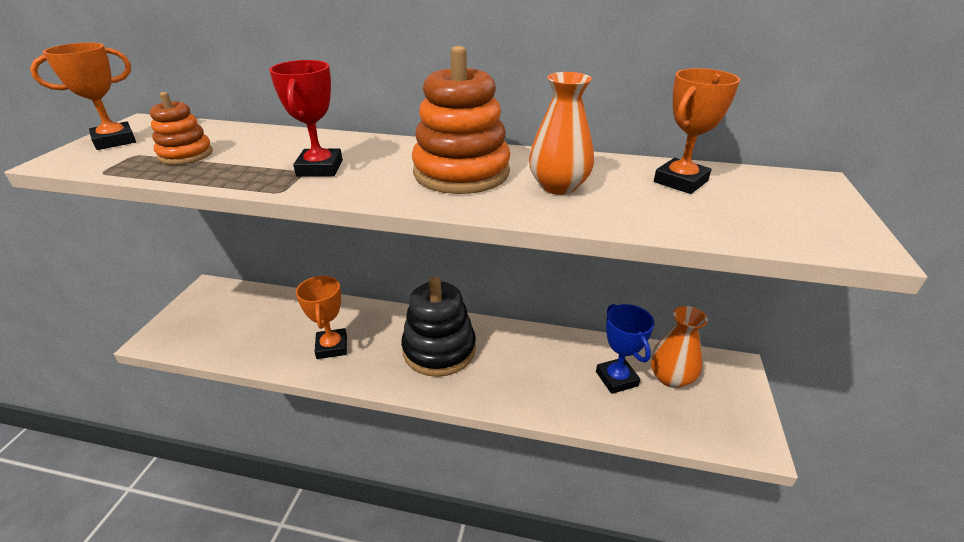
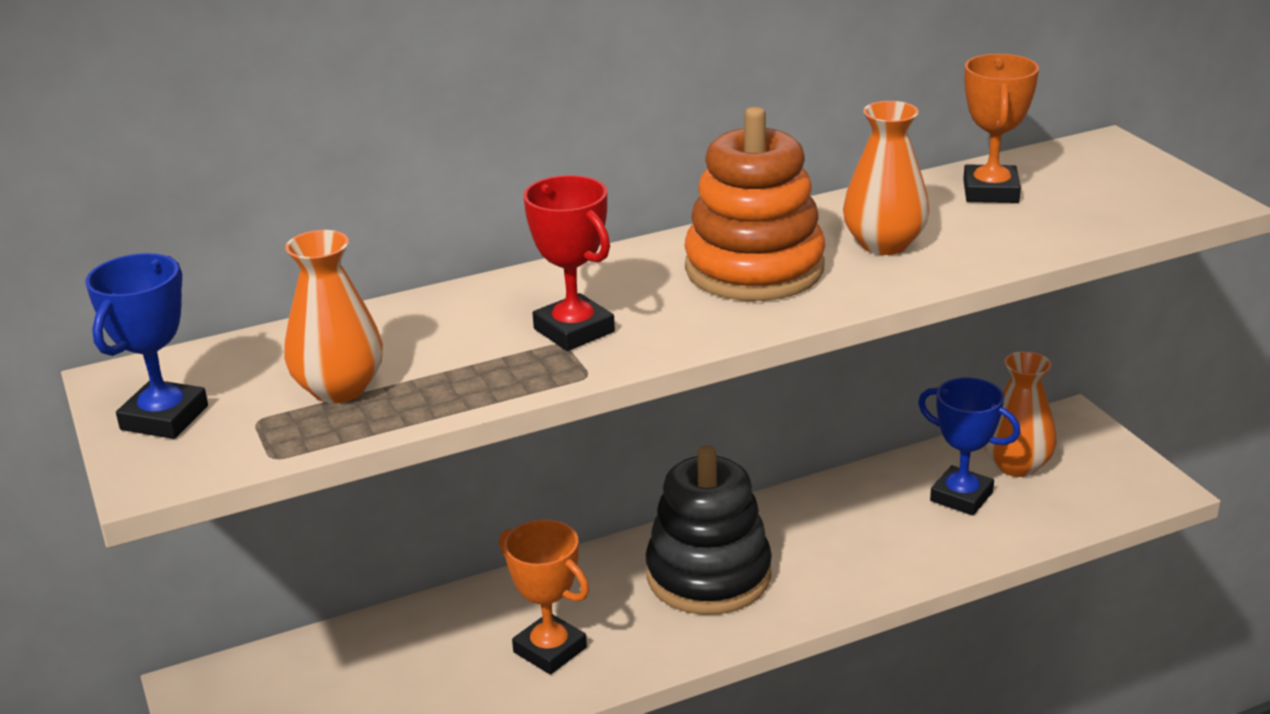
camera: 35 degrees left, 5 degrees down
orange trophy [30,42,136,150] -> blue trophy [85,253,208,439]
orange stacking toy [150,92,213,165] -> orange vase [284,230,383,403]

